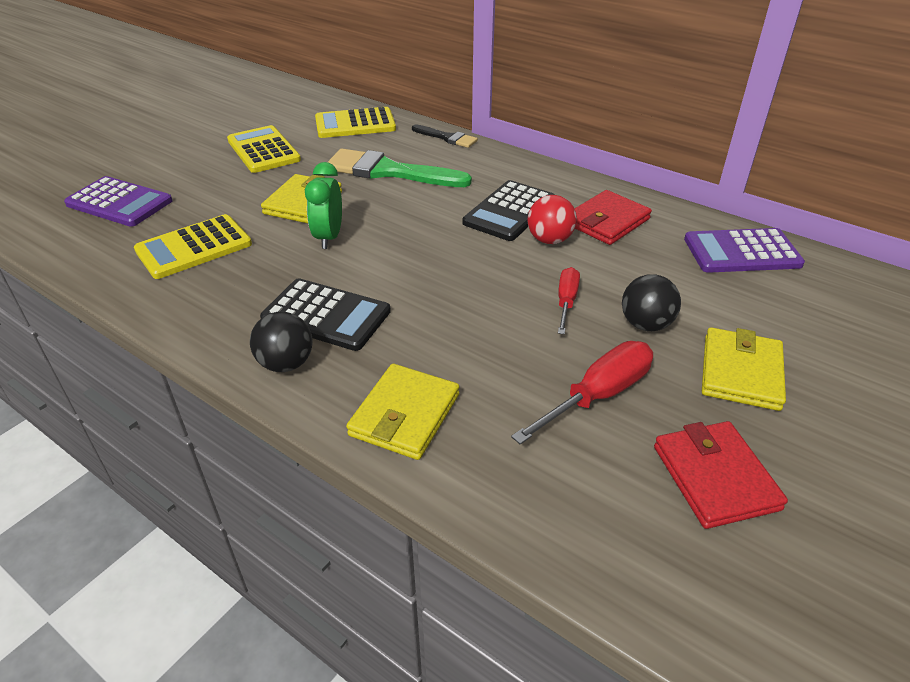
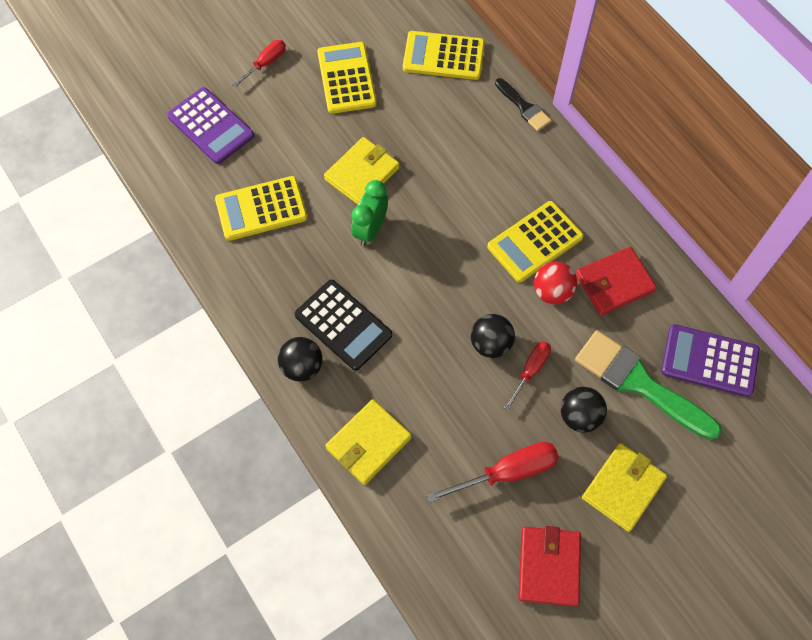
camera: 20 degrees right, 25 degrees up
green brush [328,149,472,187] -> green brush moved to [575,330,722,440]
black calculator [463,180,554,241] -> yellow calculator [487,201,584,283]
none -> red screwdriver [232,40,286,88]
none -> black ball [471,314,515,358]

